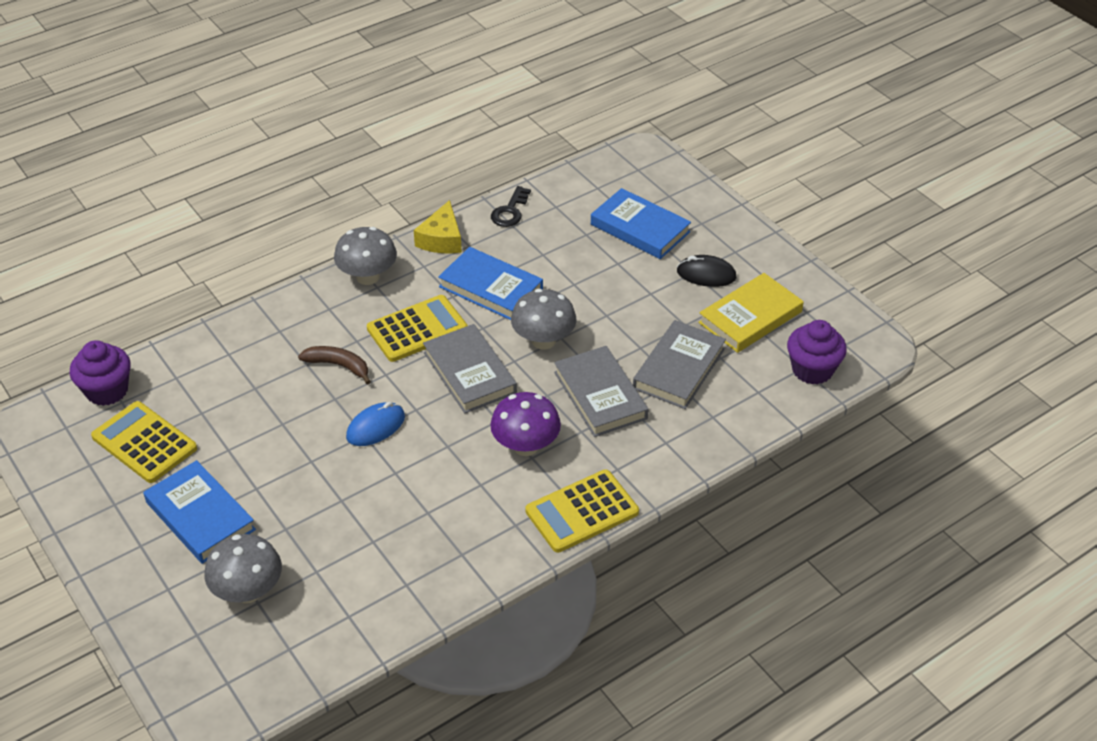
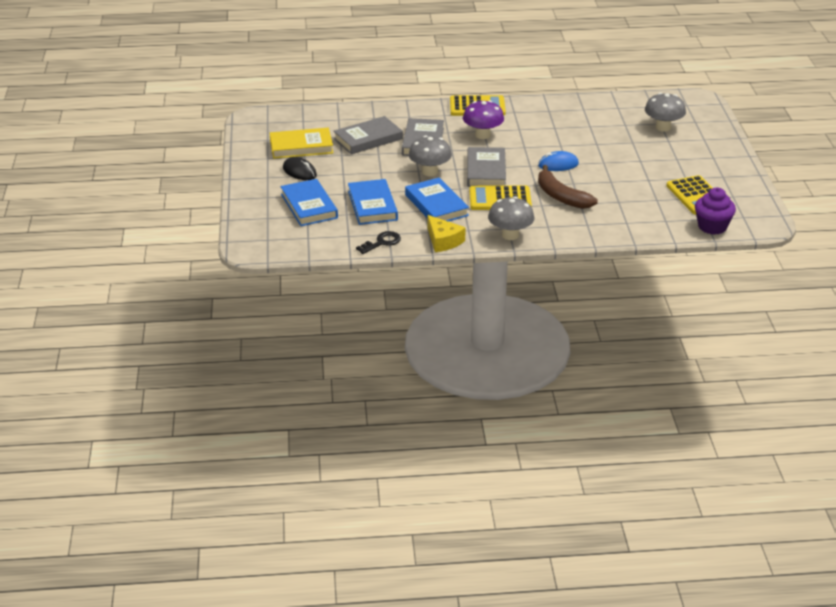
camera: 150 degrees left, 10 degrees down
blue book [143,460,256,564] -> blue book moved to [348,179,398,225]
brown banana [298,346,371,385] -> brown banana [538,165,598,209], size x1.53
yellow cheese [414,200,462,253] -> yellow cheese turned 105 degrees clockwise [428,215,466,252]
purple cupcake [787,320,847,385] -> none

